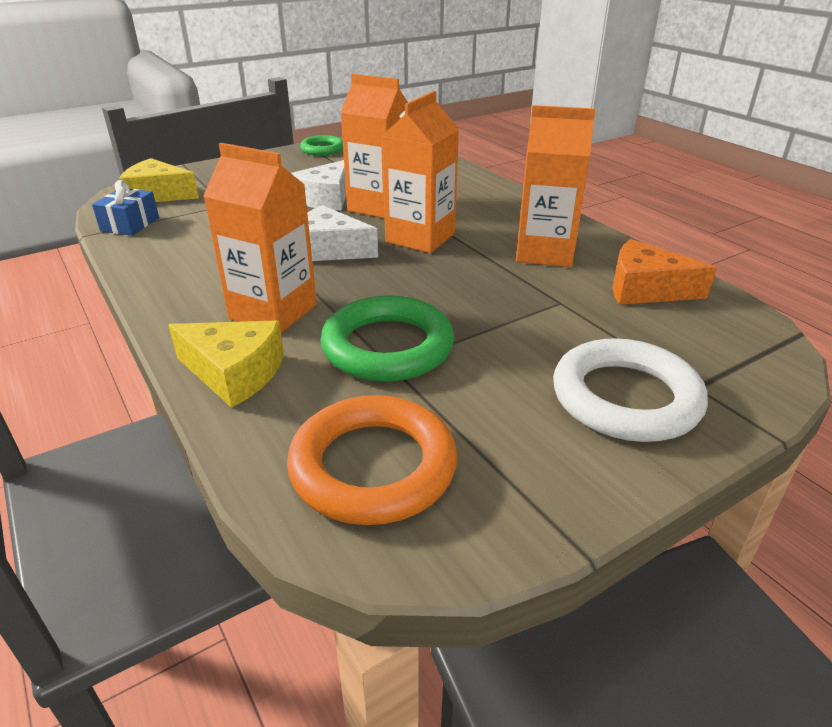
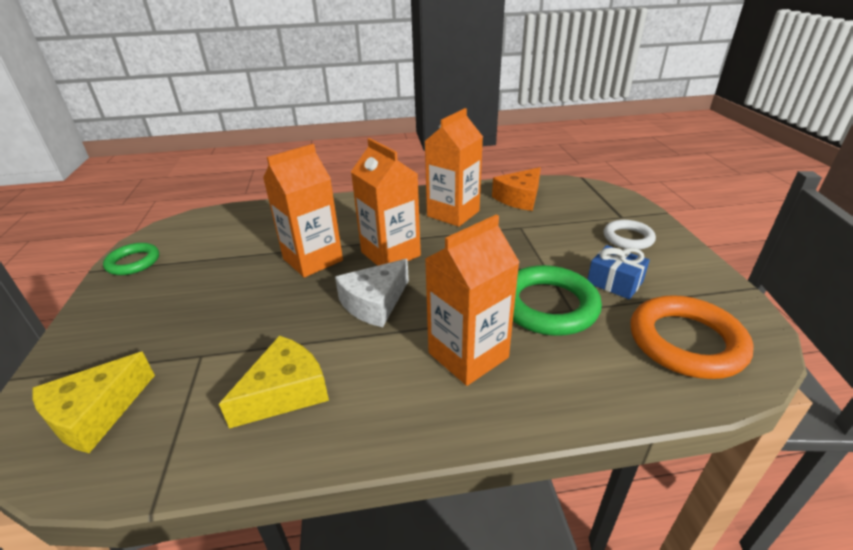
camera: 65 degrees left, 0 degrees up
blue gift [92,180,159,236] -> blue gift moved to [587,245,650,299]
yellow cheese [169,320,284,408] -> yellow cheese moved to [219,335,329,428]
white cheese [291,160,346,211] -> none
white ring [553,338,708,442] -> white ring [603,220,656,250], size x0.60

